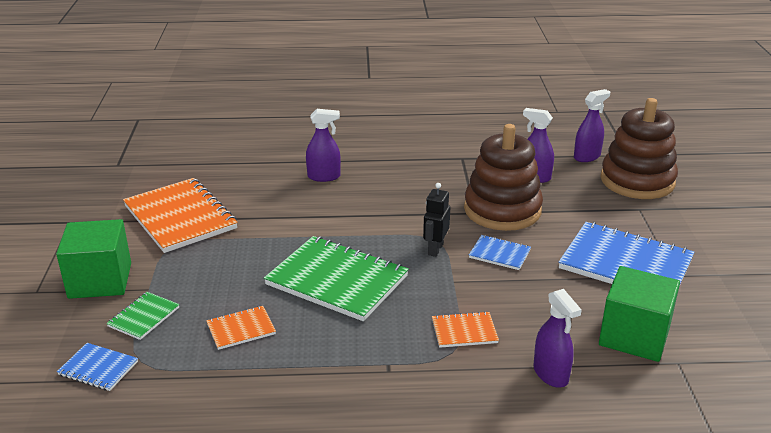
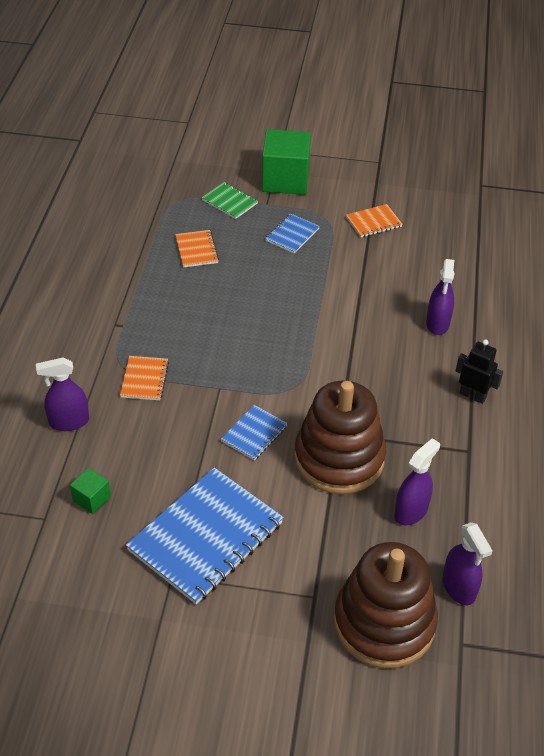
camera: 100 degrees right, 15 degrees up
blue notebook [57,343,138,391] -> blue notebook moved to [265,214,320,254]
orange notebook [123,178,238,253] -> orange notebook [346,204,403,237], size x0.47
green notebook [264,236,409,321] -> none
black robot [423,183,450,257] -> black robot moved to [456,339,503,404]
green cube [599,266,680,362] -> green cube [70,468,111,514], size x0.47

